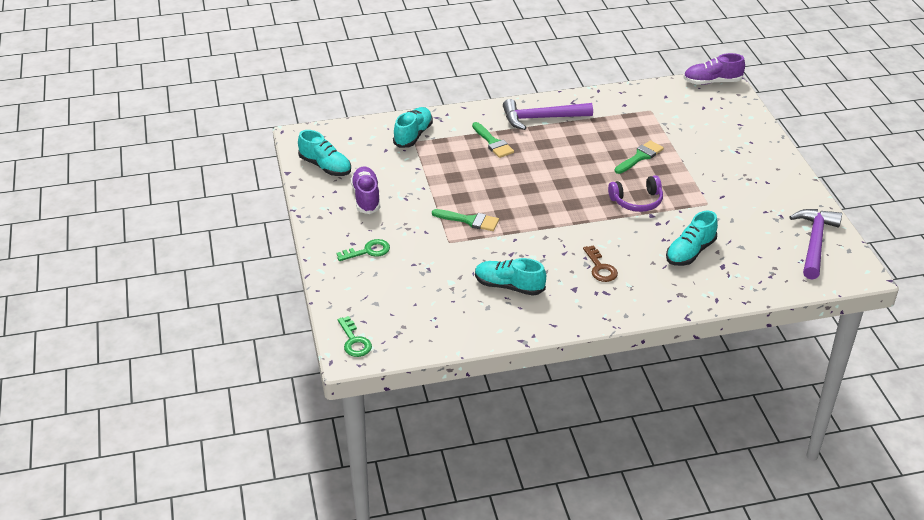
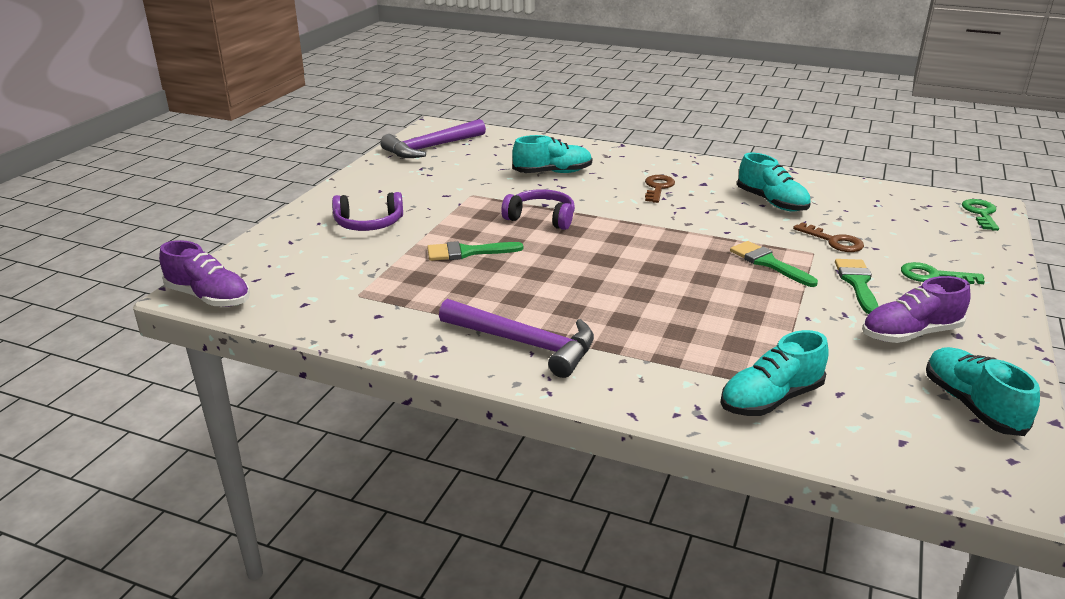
camera: 145 degrees left, 10 degrees down
purple shoe [351,167,380,214] -> purple shoe turned 45 degrees clockwise [862,276,971,343]
green brush [472,122,514,158] -> green brush moved to [835,259,879,314]
none -> purple headphones [332,192,403,231]
none -> brown key [793,222,864,252]

